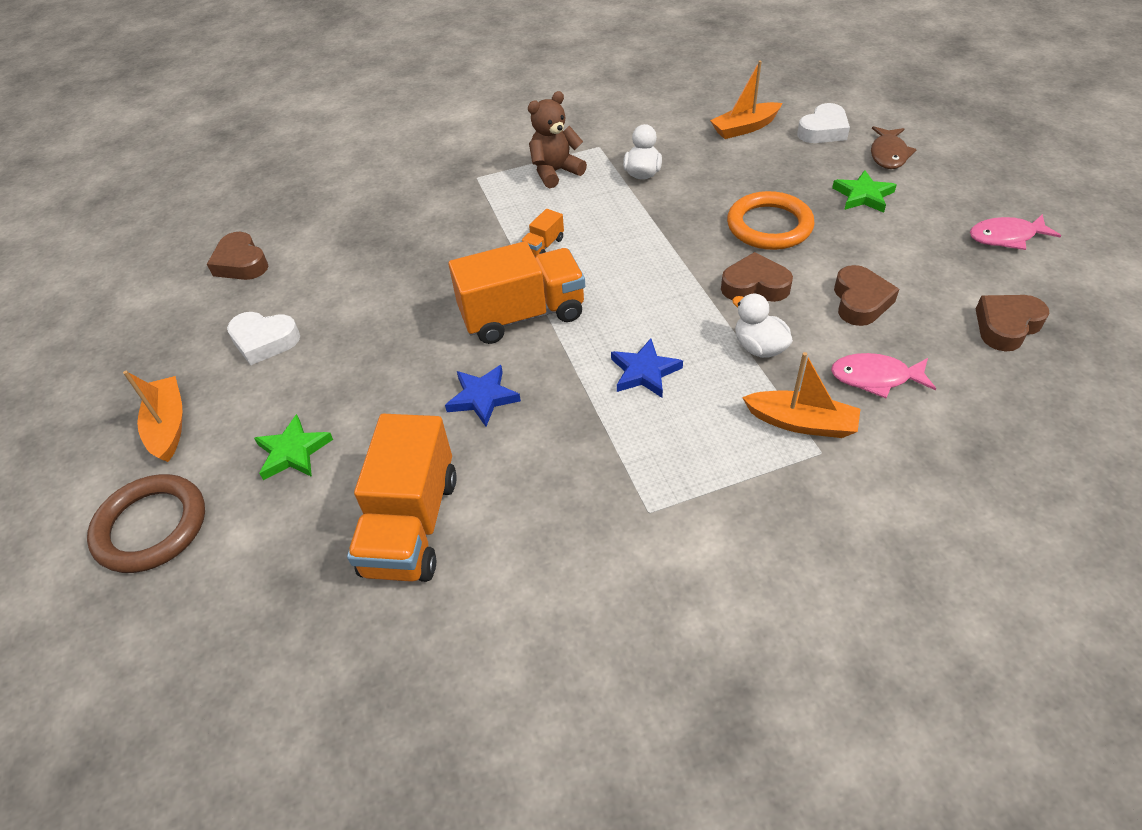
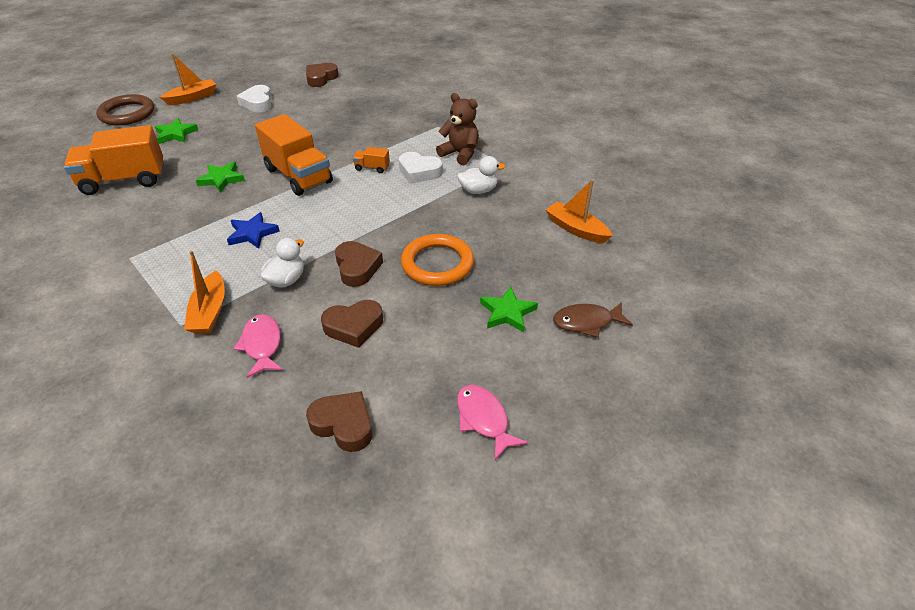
camera: 65 degrees right, 5 degrees down
blue star [445,365,521,427] -> green star [196,162,245,193]
white heart [797,103,850,143] -> white heart moved to [399,152,443,183]

